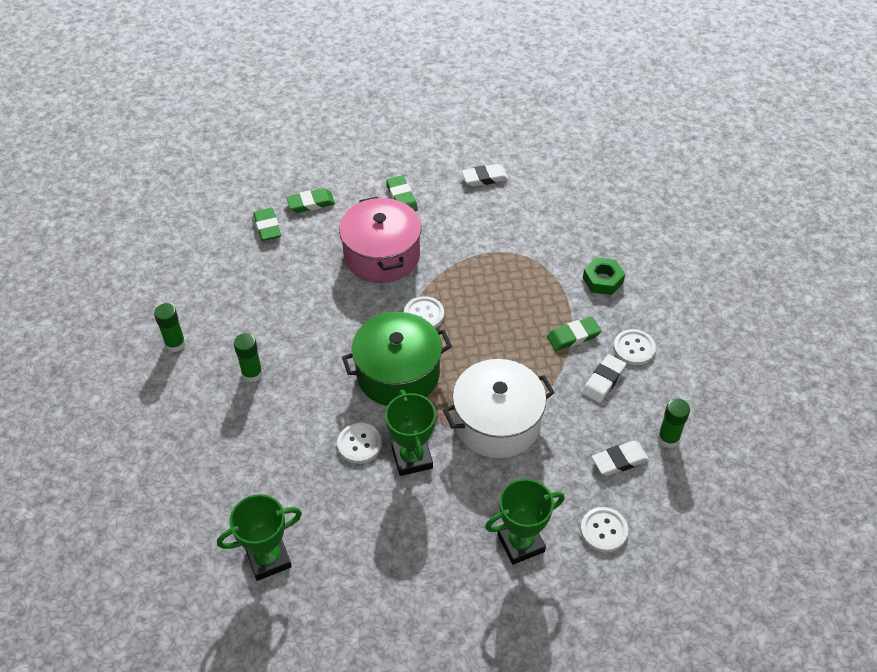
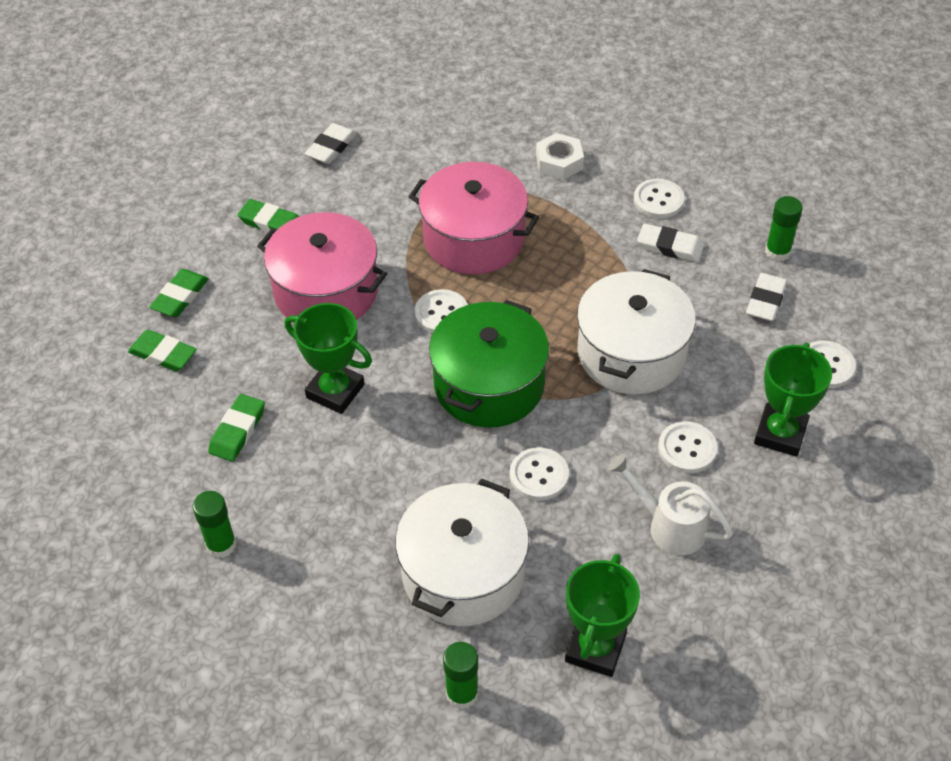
camera: 45 degrees left, 0 degrees up
green glue stick [234,333,263,382] -> green glue stick moved to [443,642,479,709]
green trophy [385,389,436,476] -> green trophy moved to [285,303,372,414]
green eraser [547,317,601,351] -> green eraser moved to [208,394,265,462]
white eraser [582,354,626,403] -> white eraser turned 60 degrees counterclockwise [637,223,704,262]
green nut [583,257,625,295] -> white nut [536,133,584,180]
none -> white pot [395,479,529,626]
none -> pink pot [409,162,539,274]
none -> white watering can [608,454,733,555]
none -> white button [658,421,717,473]

